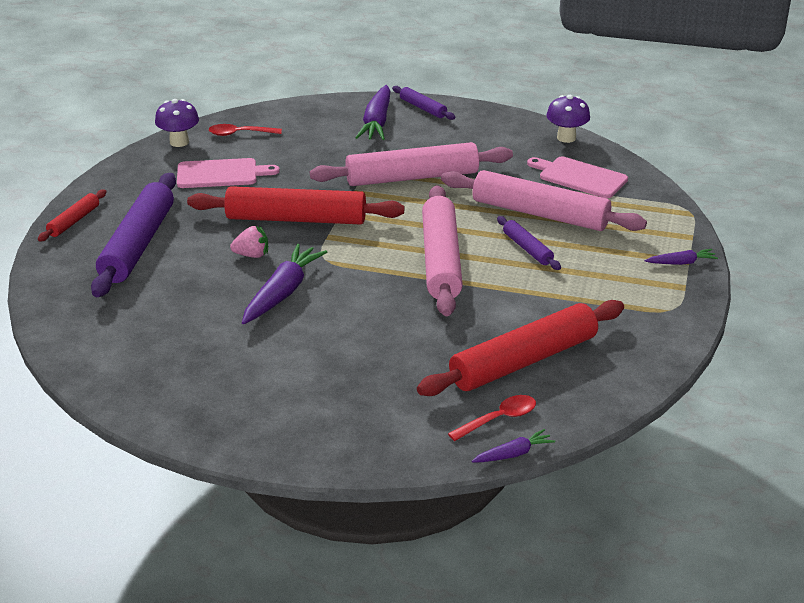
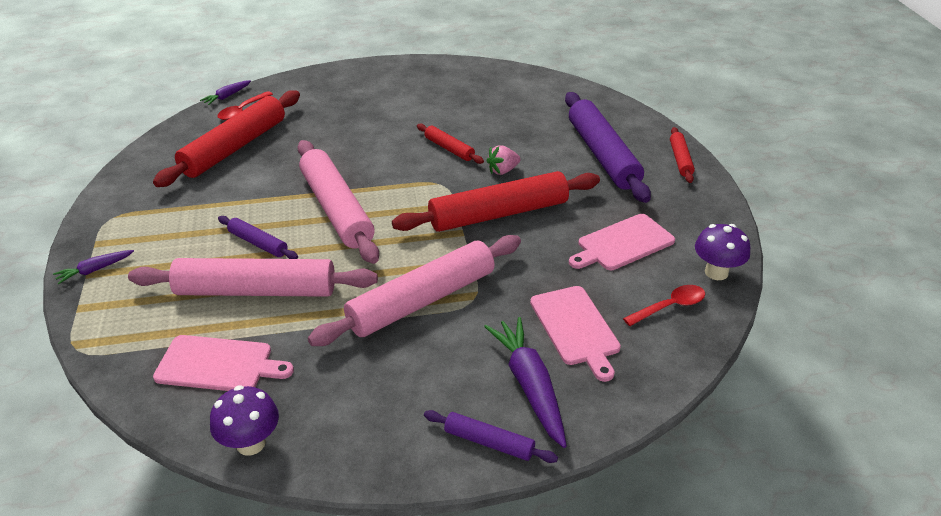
camera: 155 degrees right, 5 degrees up
purple carrot [242,244,327,324] -> red rolling pin [417,123,484,164]
none -> pink cutting board [530,286,621,382]

